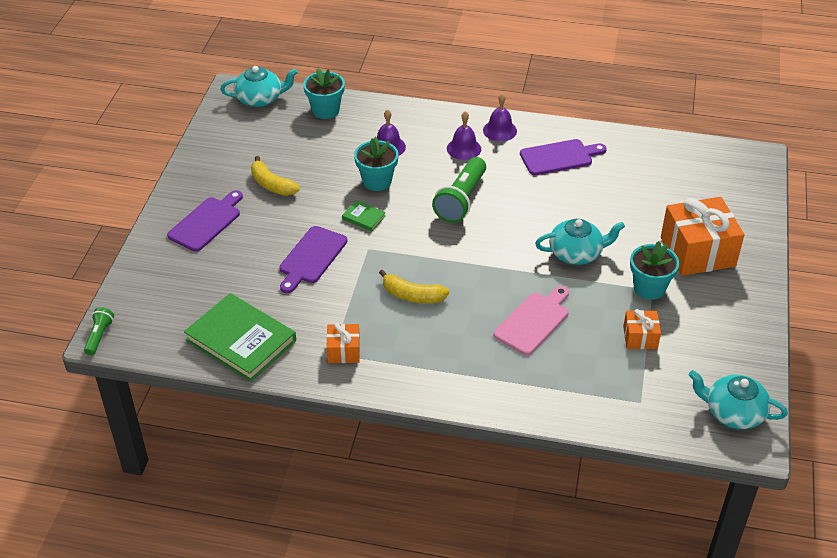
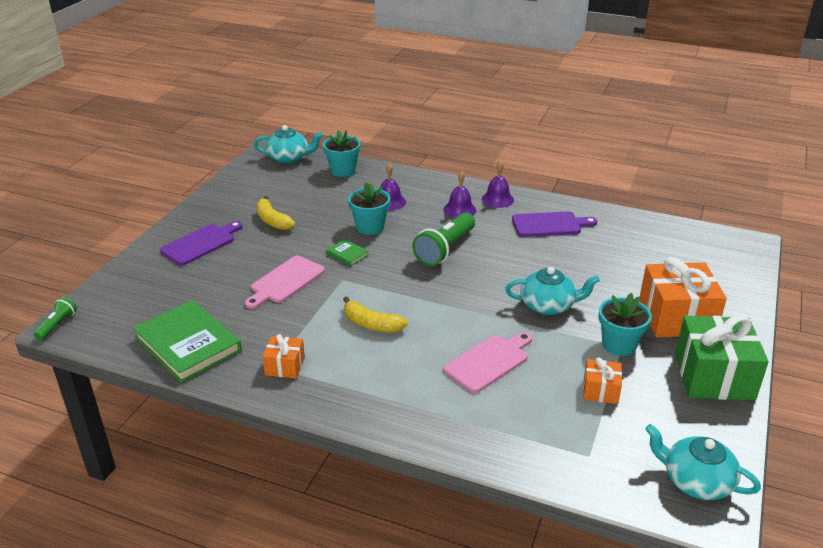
camera: 10 degrees right, 10 degrees down
purple cutting board [279,226,348,293] -> pink cutting board [245,256,325,309]
none -> green gift [675,315,769,400]

